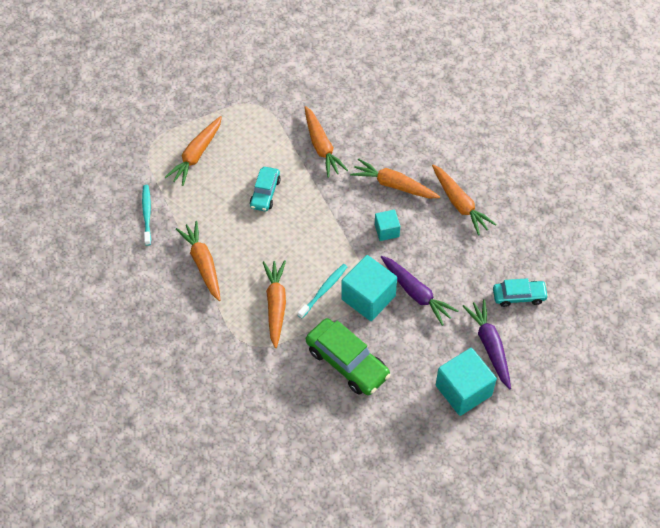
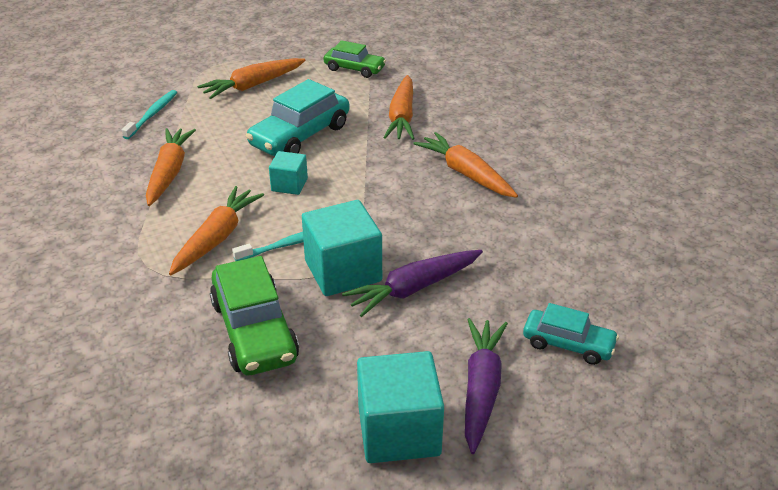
camera: 25 degrees right, 20 degrees down
turquoise car [250,167,281,211] -> turquoise car [246,79,349,156], size x1.65
turquoise cube [375,210,400,241] -> turquoise cube moved to [269,151,308,195]
purple carrot [381,256,458,326] -> purple carrot turned 75 degrees clockwise [342,250,483,317]
orange carrot [432,165,497,235] -> none
none -> green car [323,40,386,78]

